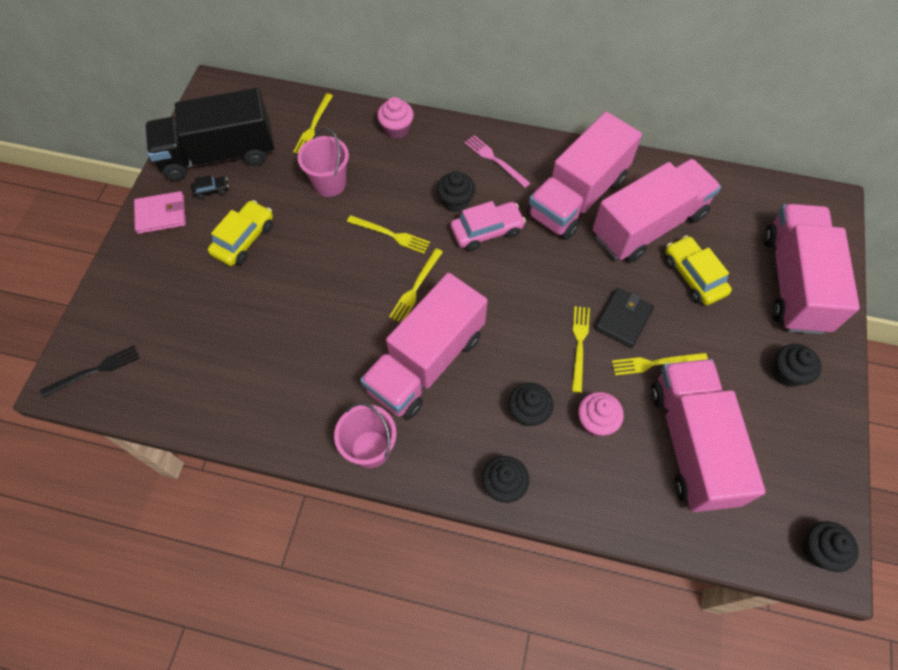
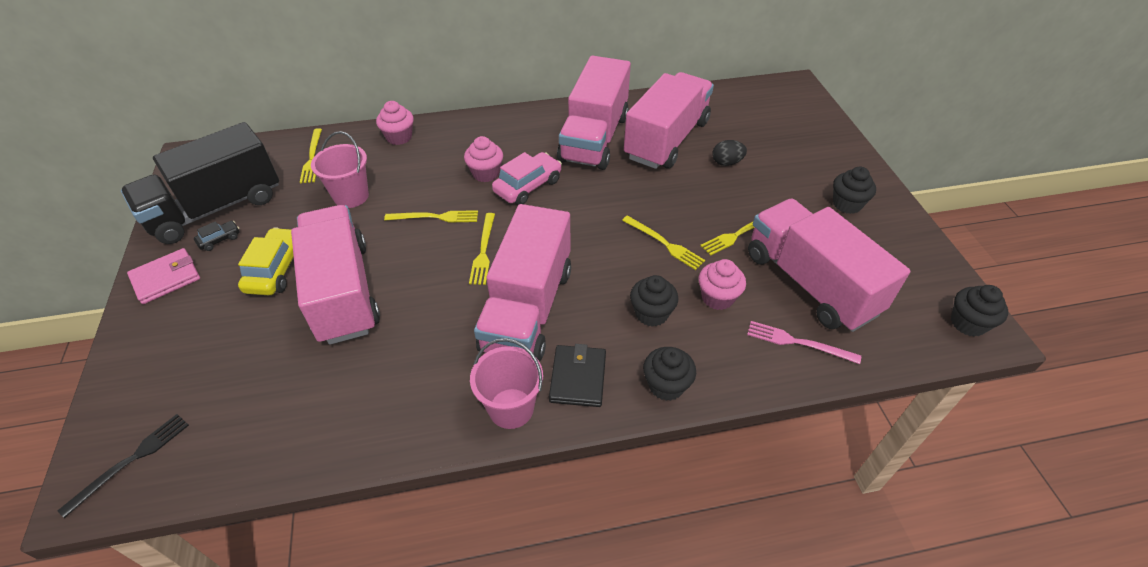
camera: 25 degrees left, 15 degrees down
black cupcake [437,171,475,212] -> pink cupcake [464,136,503,182]
pink fork [465,135,531,188] -> pink fork moved to [747,321,861,364]
yellow fork [572,306,590,393] -> yellow fork turned 150 degrees clockwise [622,215,705,270]
black wallet [594,288,654,348] -> black wallet moved to [549,344,606,407]
yellow car [665,235,732,305] -> black egg [712,140,747,166]
pink truck [764,204,860,334] -> pink truck moved to [291,205,380,345]

